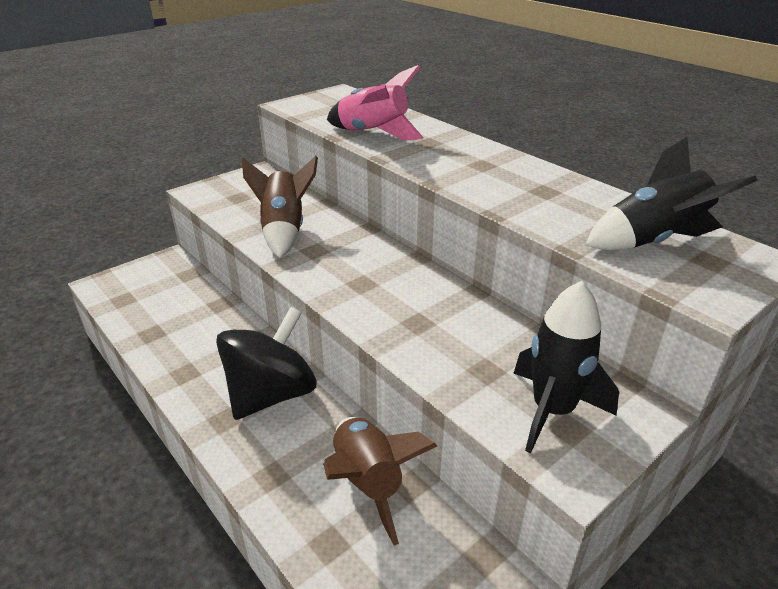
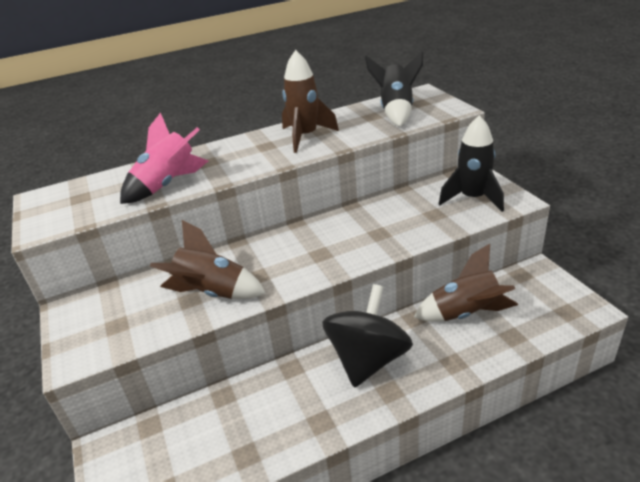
camera: 70 degrees left, 0 degrees up
black spinning top [216,307,316,420] -> black spinning top turned 60 degrees clockwise [322,284,413,388]
none -> brown rocket [282,50,339,153]

